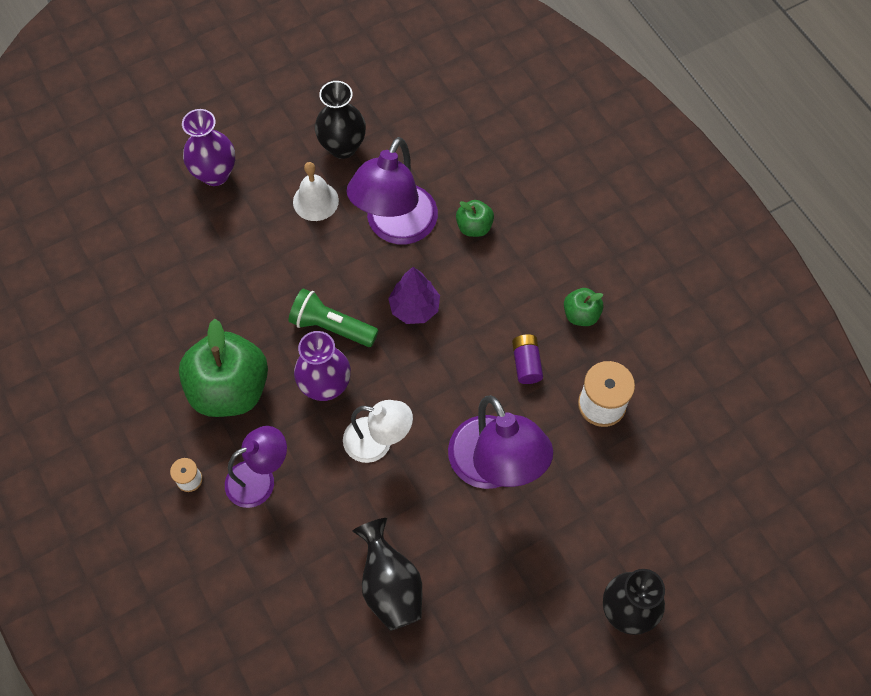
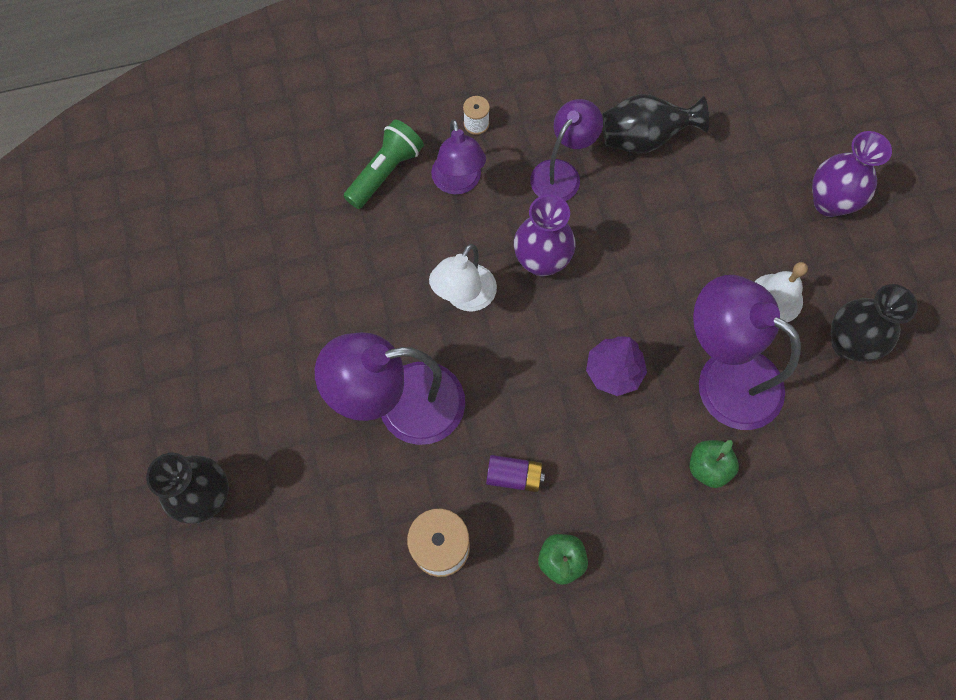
camera: 105 degrees right, 5 degrees up
green apple [179,319,268,417] -> purple lamp [530,99,603,201]
green flashlight [288,288,379,347] -> green flashlight moved to [344,120,424,209]
black vase [352,518,422,631] -> black vase moved to [602,94,709,153]

